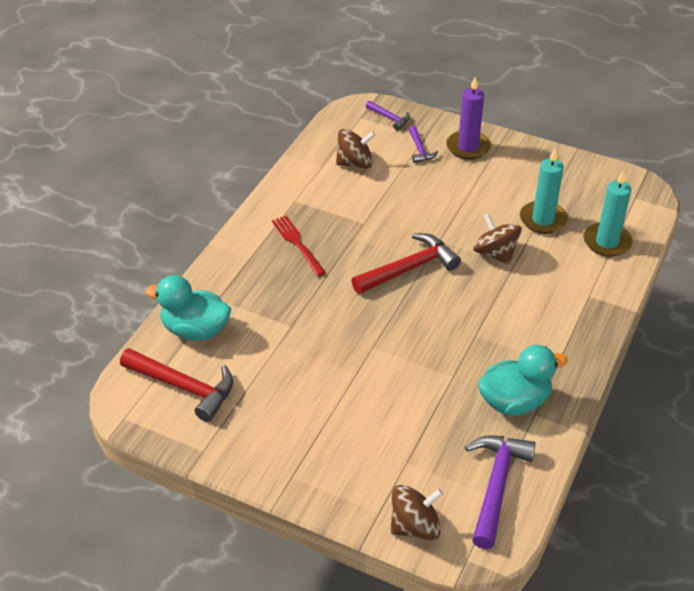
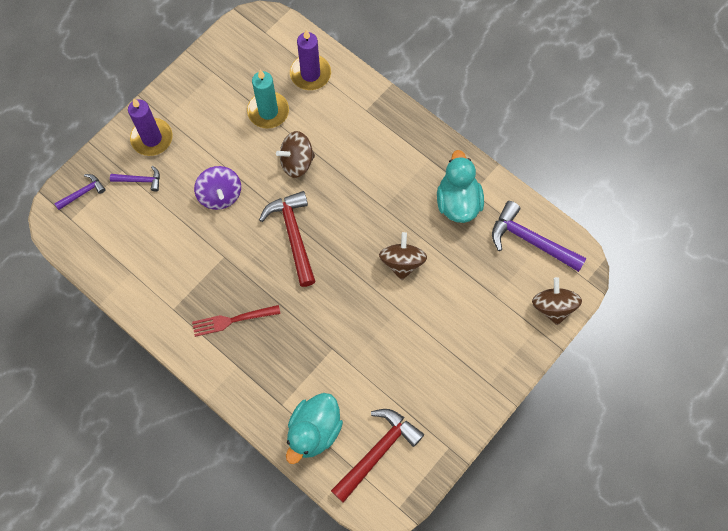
camera: 75 degrees left, 25 degrees up
brown spinning top [336,129,375,169] -> brown spinning top moved to [379,232,427,280]
turquoise candle [584,170,633,257] -> purple candle [290,30,331,90]
none -> purple spinning top [194,166,241,210]

